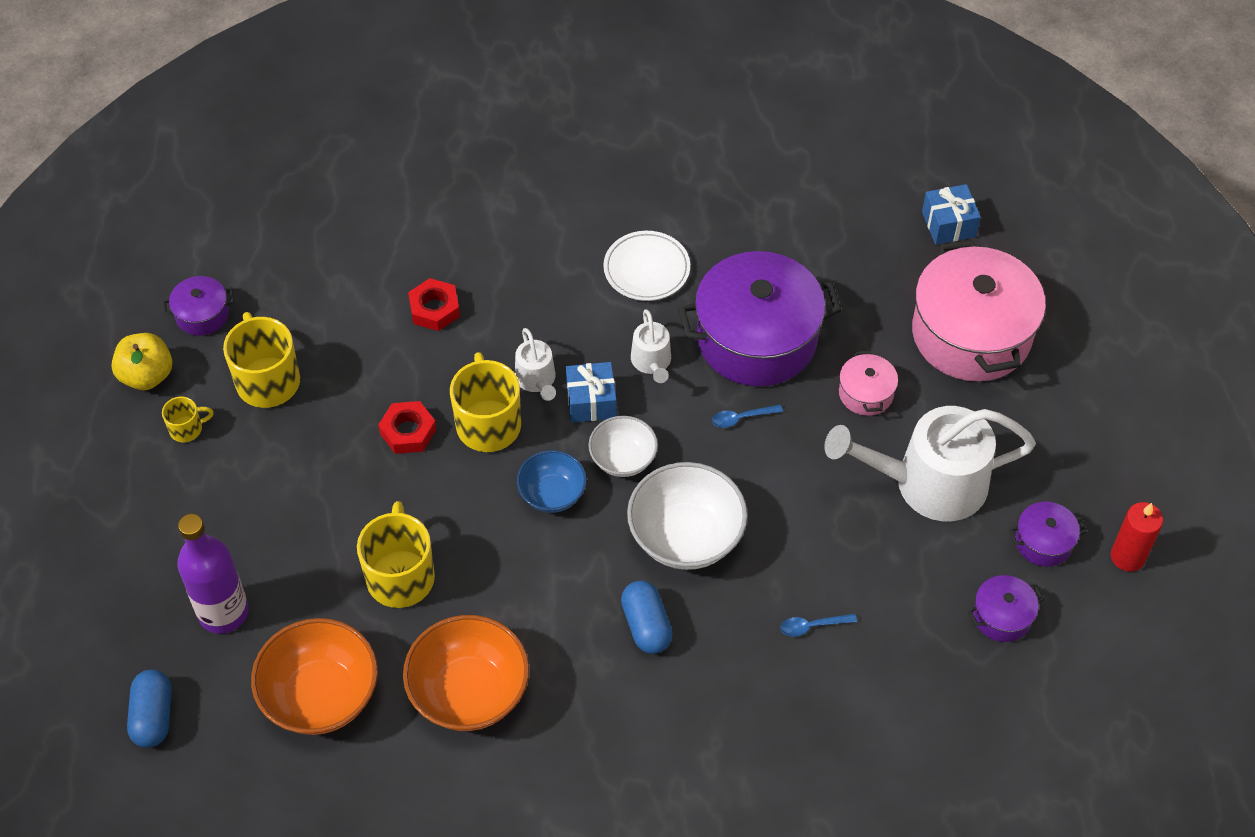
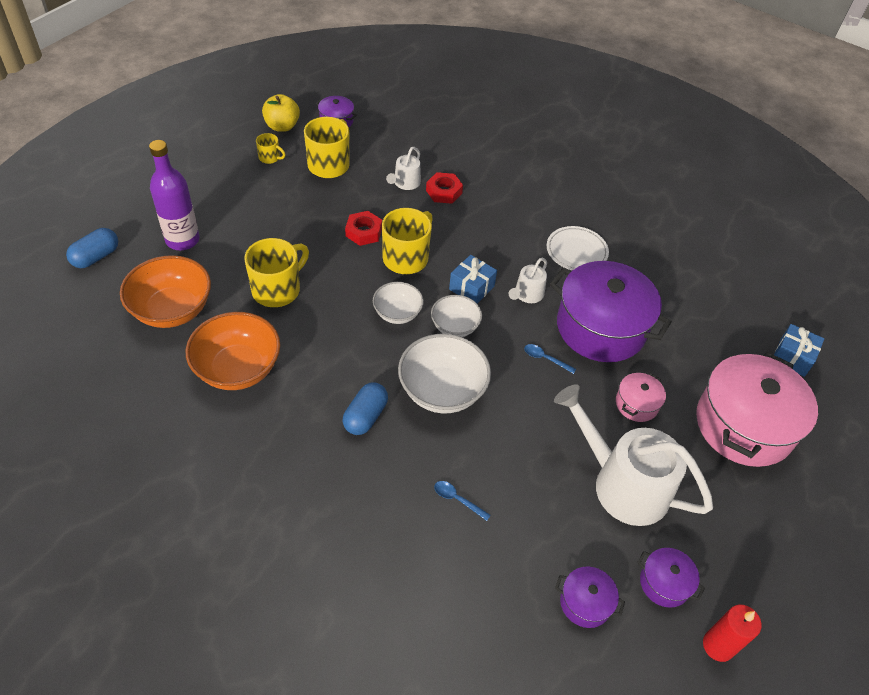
camera: 40 degrees right, 5 degrees down
white watering can [515,328,556,401] -> white watering can moved to [386,147,421,190]
blue bowl [517,450,587,513] -> white bowl [373,282,424,324]

